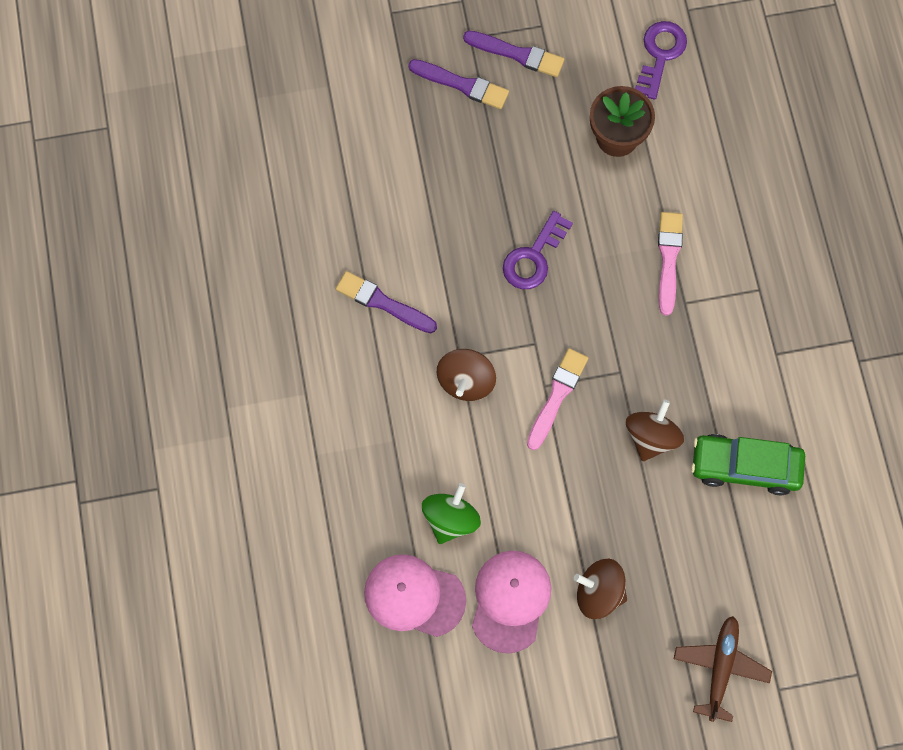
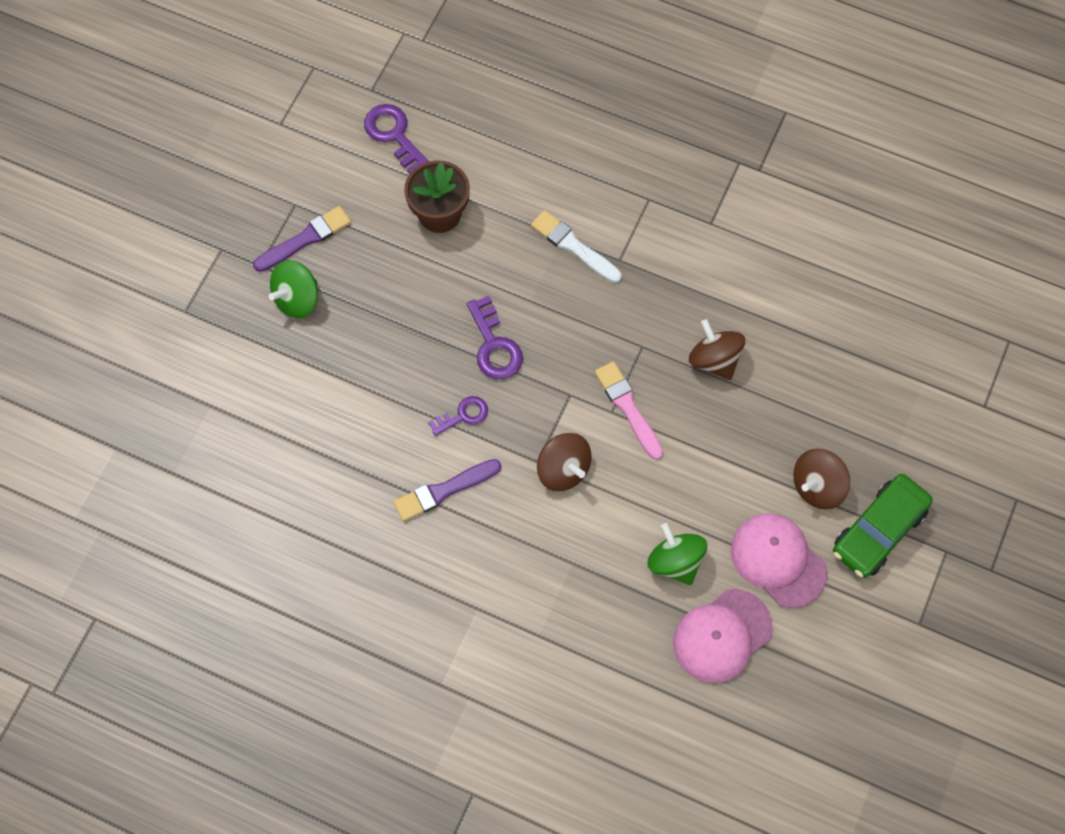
camera: 55 degrees left, 5 degrees down
purple brush [408,59,509,109] -> green spinning top [269,260,318,318]
pink brush [658,212,683,316] -> white brush [531,210,621,283]
brown plane [674,616,772,722] -> none
green car [691,434,805,495] -> green car moved to [833,474,933,578]
none -> purple key [428,396,488,436]

